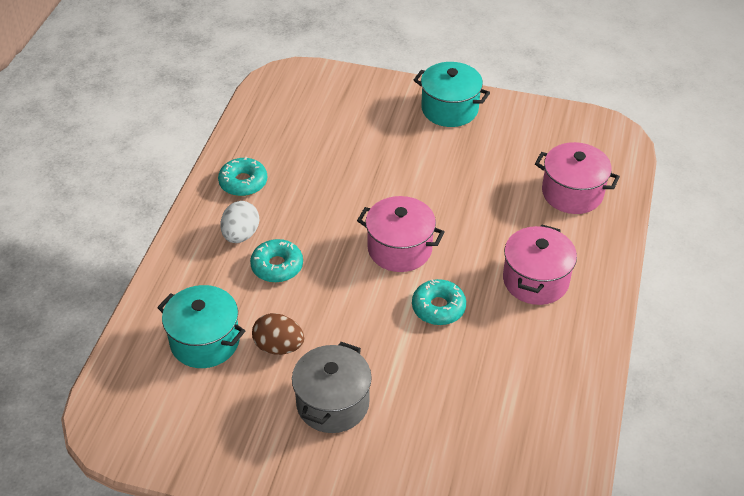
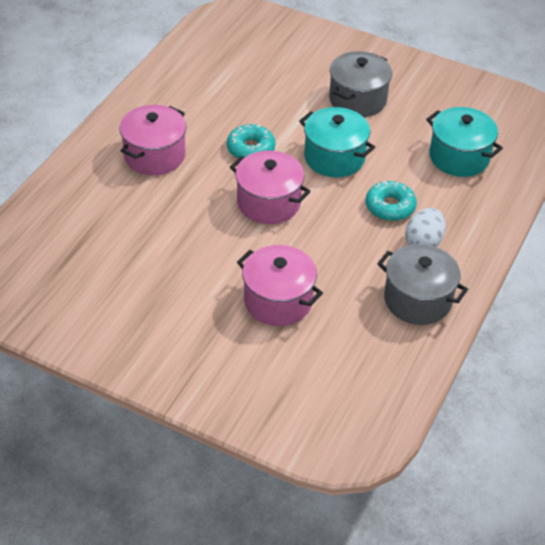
camera: 170 degrees left, 0 degrees up
turquoise donut [218,157,267,196] -> grey pot [377,244,468,325]
brown egg [252,313,304,355] -> none
turquoise pot [413,62,490,127] -> turquoise pot moved to [299,107,375,177]
pink pot [535,142,620,214] -> pink pot moved to [237,245,323,326]

